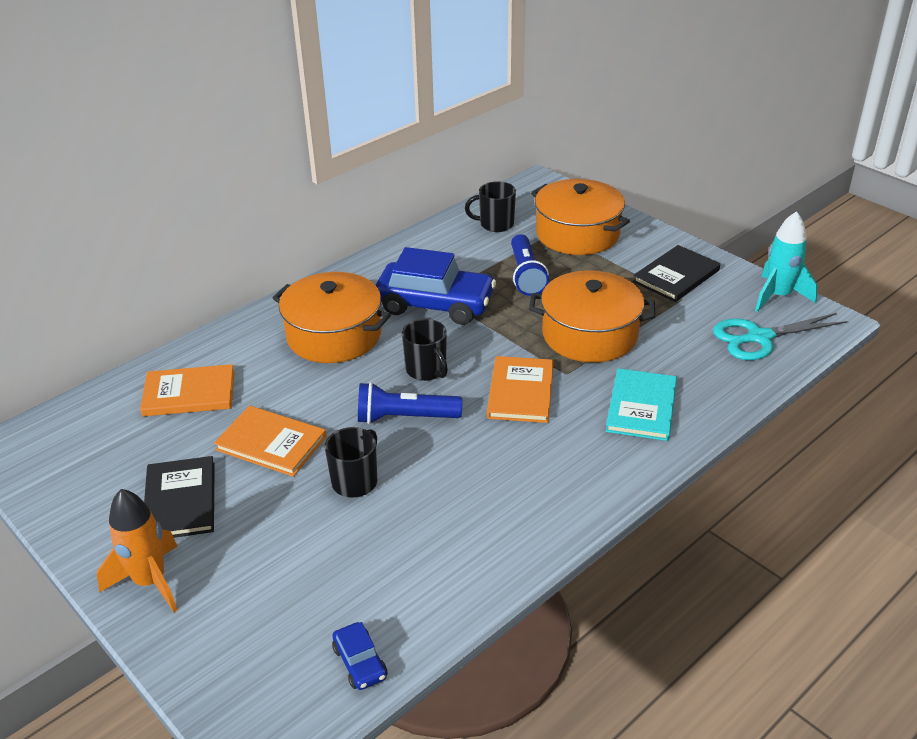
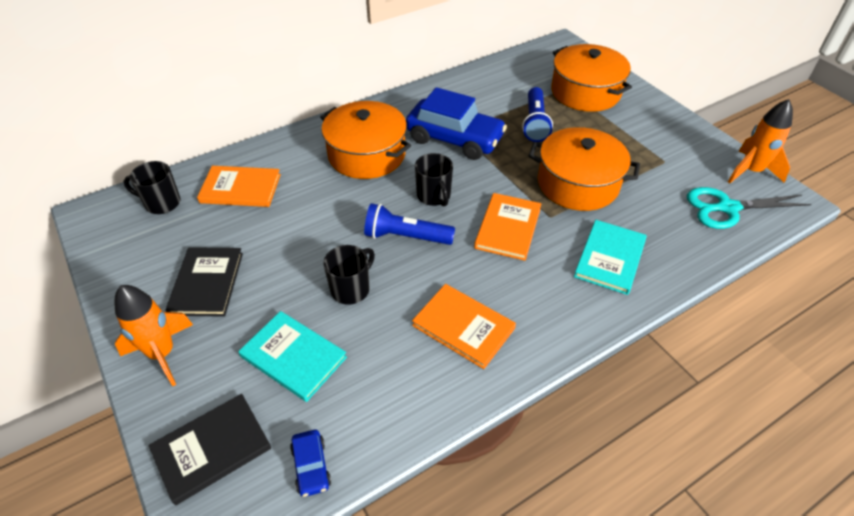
camera: 10 degrees right, 10 degrees up
orange book [214,405,327,477] -> orange book moved to [412,284,516,369]
black mug [465,181,516,232] -> black mug moved to [124,161,181,214]
black book [633,245,720,302] -> black book moved to [149,394,271,505]
turquoise rocket [755,211,818,312] -> orange rocket [728,99,793,183]
none -> turquoise book [238,311,347,402]

